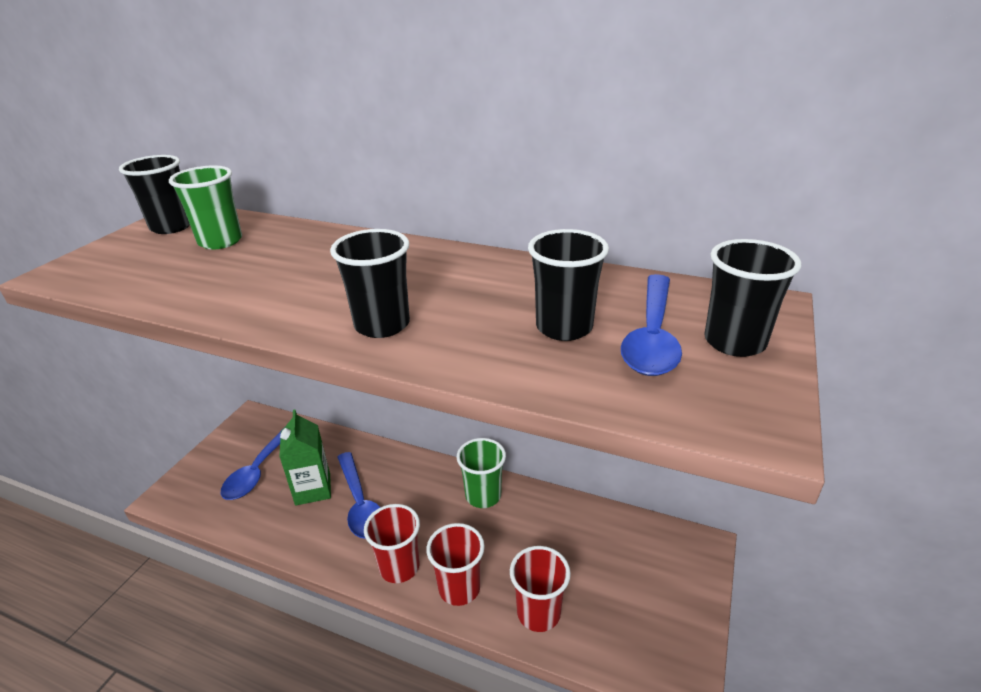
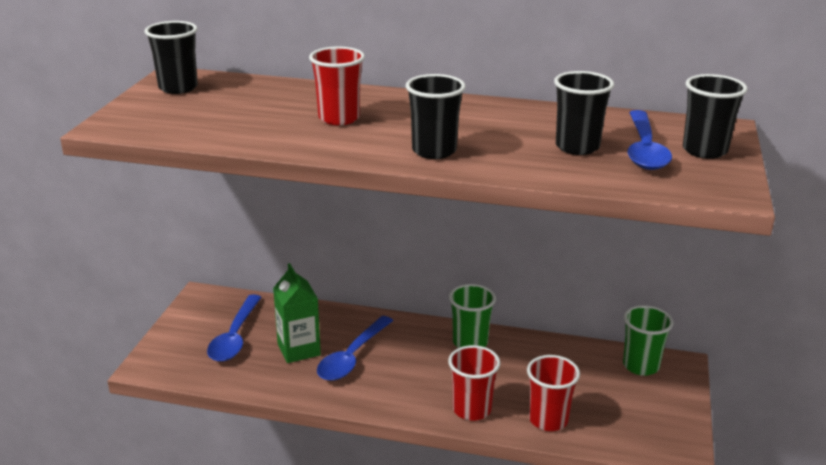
camera: 10 degrees left, 5 degrees down
green cup [169,165,242,249] -> green cup moved to [623,305,674,376]
blue spoon [338,452,381,539] -> blue spoon turned 60 degrees clockwise [317,316,393,381]
red cup [364,504,420,583] -> red cup moved to [309,46,365,125]

